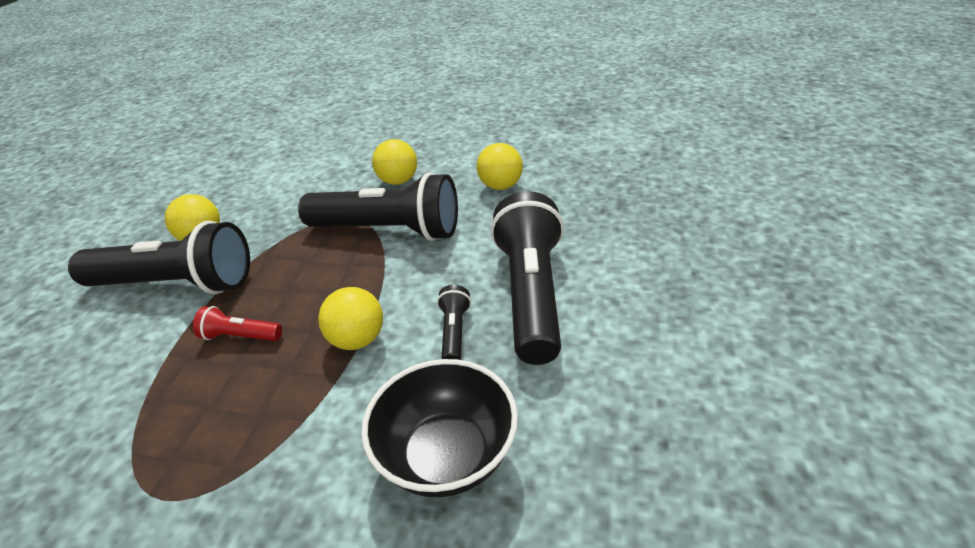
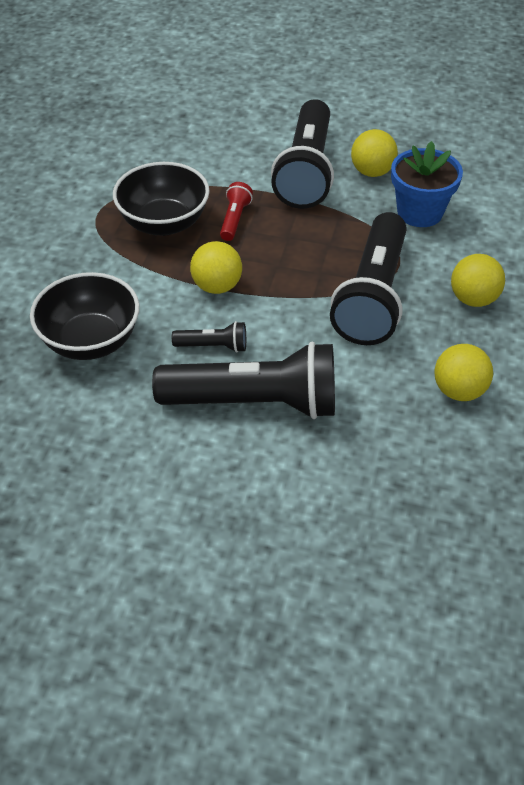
camera: 90 degrees right, 10 degrees up
none -> black bowl [113,162,210,236]
none -> blue flower pot [391,141,463,227]

